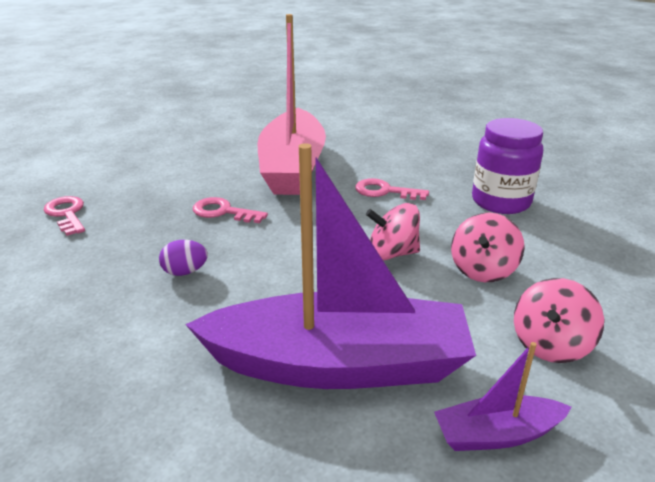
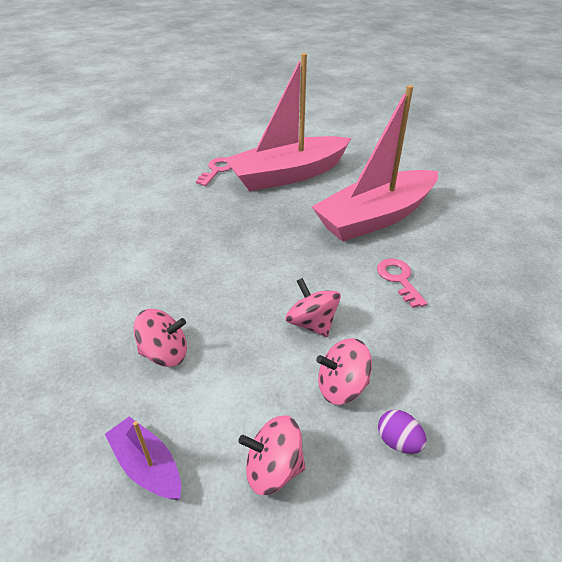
camera: 55 degrees right, 10 degrees up
purple egg [159,240,208,276] -> purple egg moved to [378,410,427,454]
purple boat [185,143,476,389] -> pink spinning top [133,309,187,367]
pink key [193,197,268,223] -> none
purple jar [472,118,543,214] -> none
none -> pink boat [224,53,351,191]

